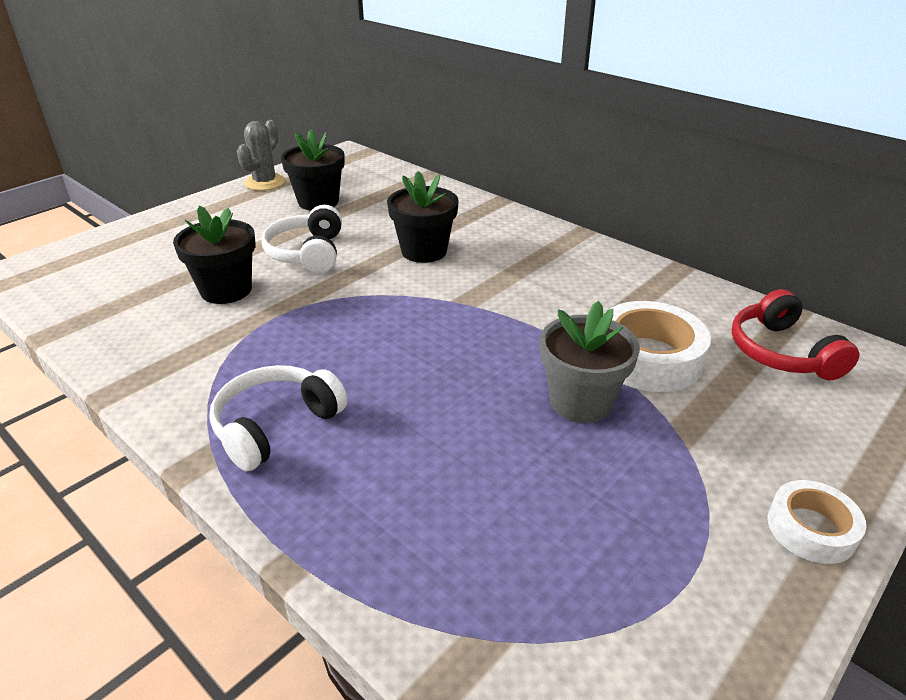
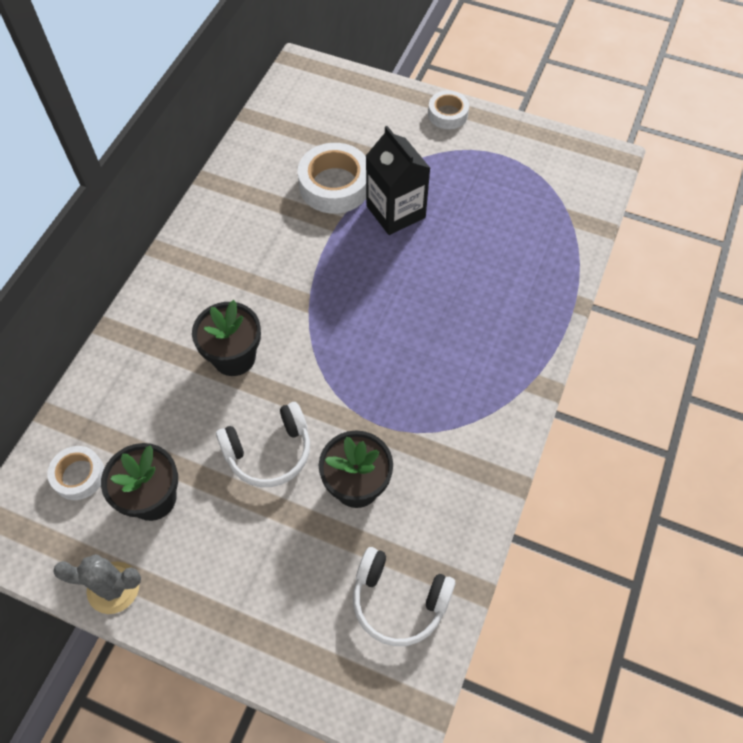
camera: 110 degrees left, 25 degrees up
white headphones [209,365,348,471] -> white headphones moved to [353,547,455,646]
grey flower pot [540,301,640,423] -> black carton [366,126,430,235]
red headphones [731,289,859,380] -> none
none -> white tape [47,446,104,500]

